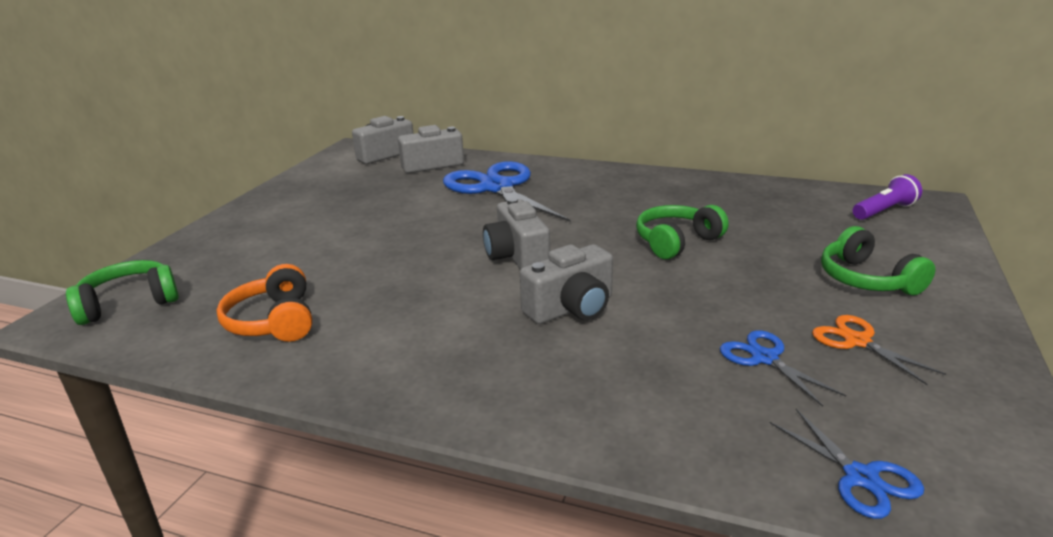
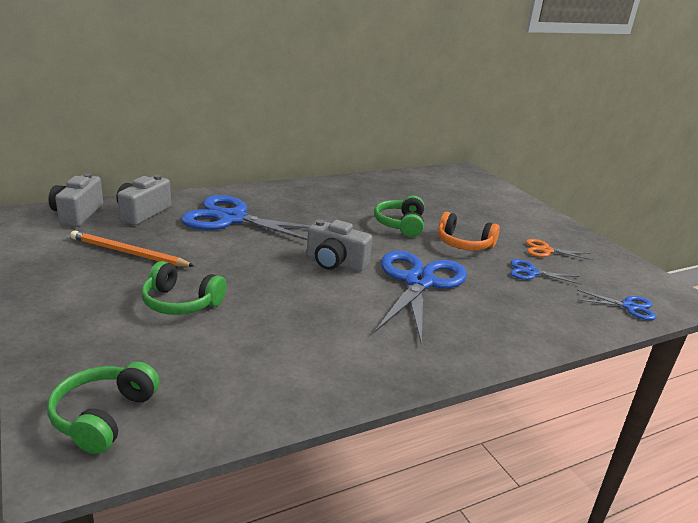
camera: 50 degrees left, 0 degrees up
orange headphones [217,264,312,342] -> orange headphones moved to [438,212,500,250]
grey camera [520,244,613,324] -> blue scissors [375,251,467,344]
green headphones [821,226,935,295] -> green headphones moved to [141,261,227,315]
purple flashlight [853,174,922,220] -> none
none -> orange pencil [70,231,194,267]

